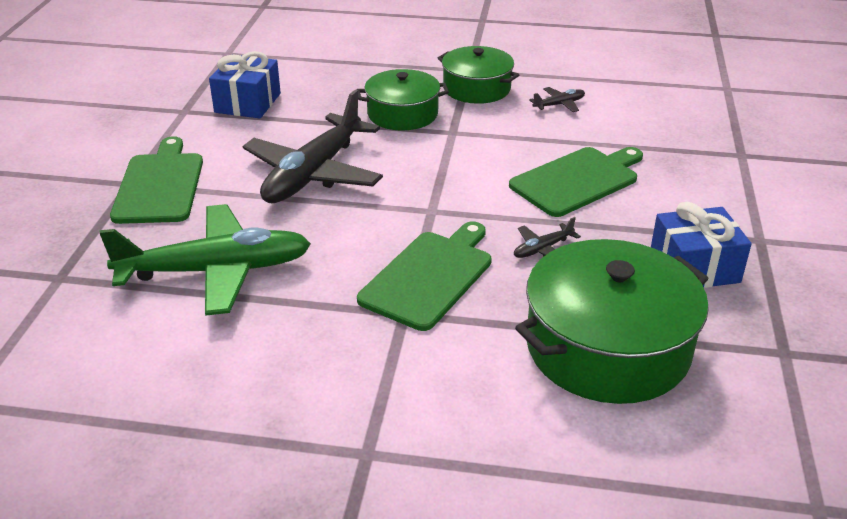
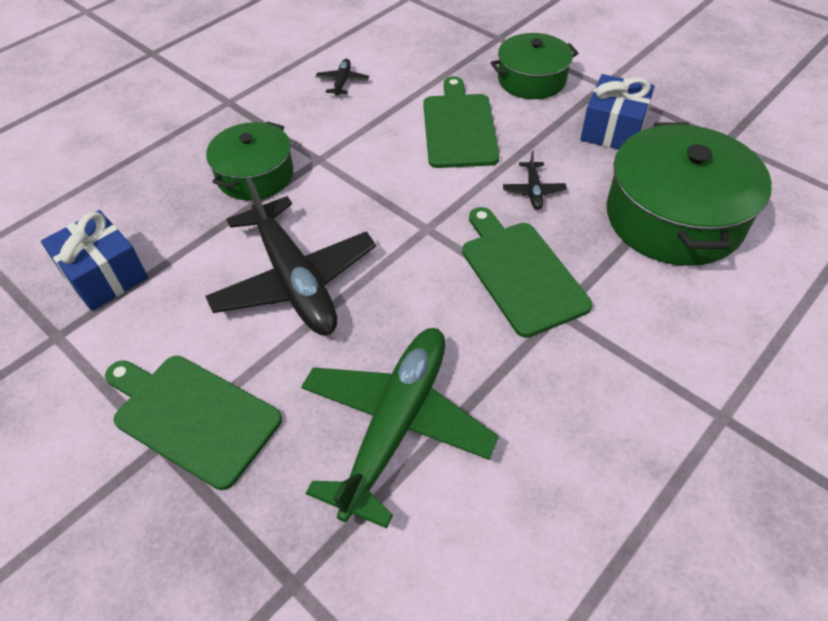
camera: 55 degrees left, 15 degrees up
green pot [438,46,519,104] -> green pot moved to [491,33,579,99]

